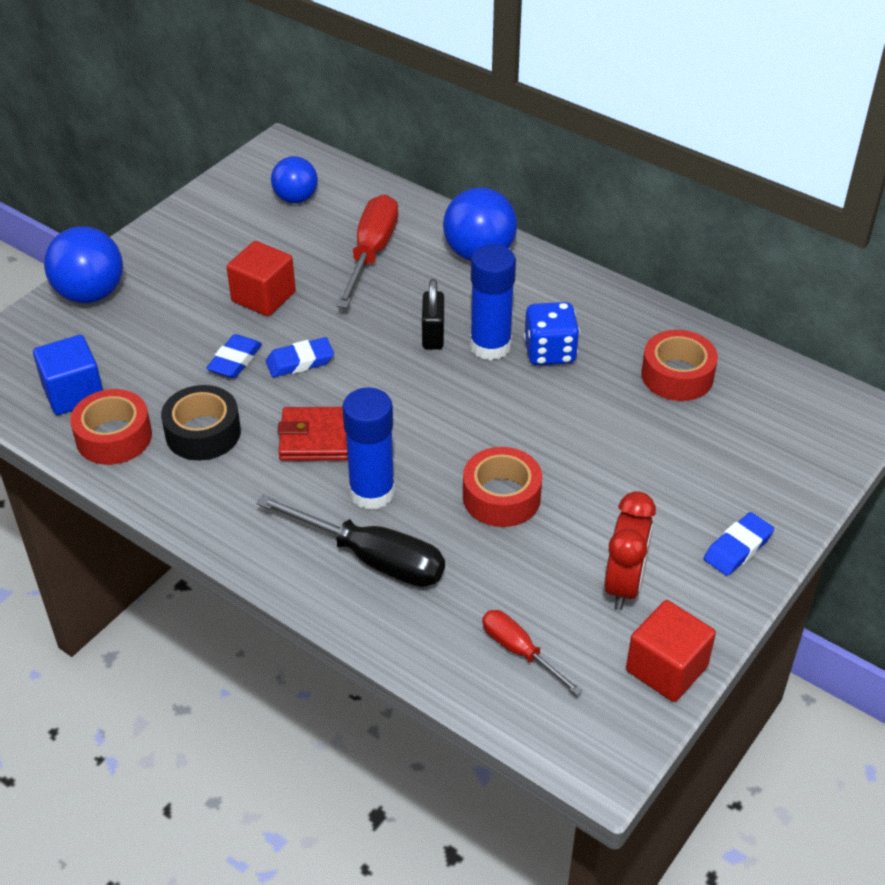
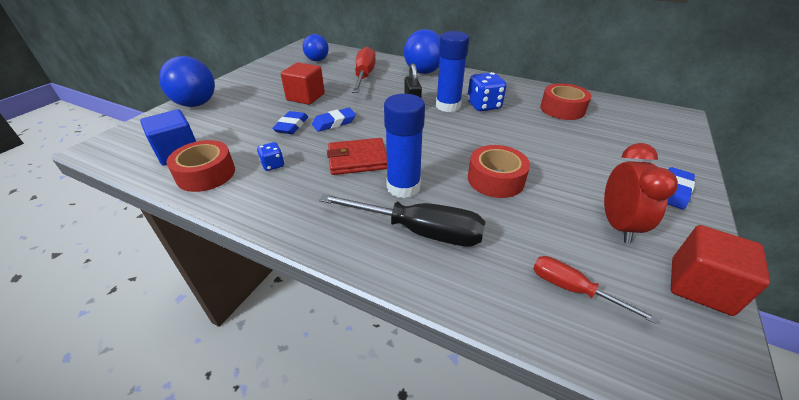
camera: 10 degrees left, 5 degrees down
black tape [161,385,241,460] -> blue dice [257,142,284,171]

